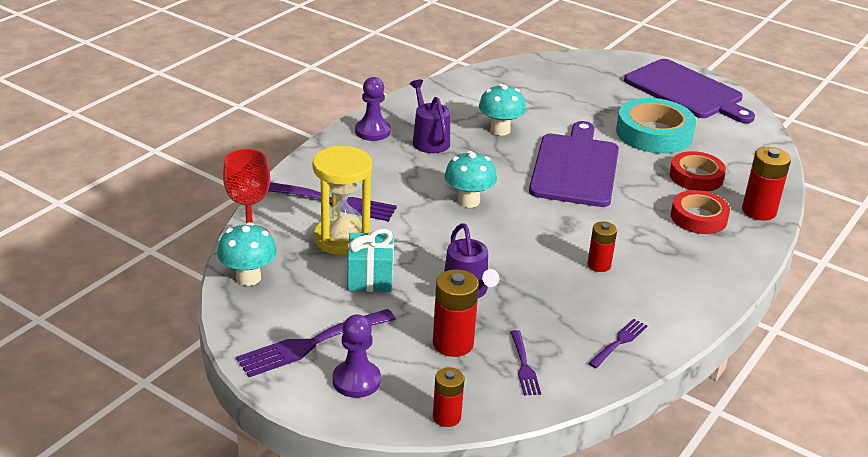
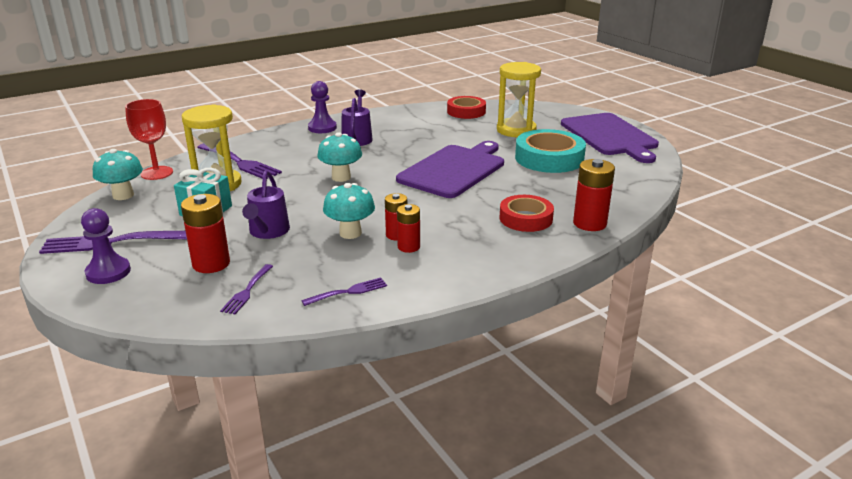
camera: 25 degrees right, 5 degrees down
red battery [433,367,464,427] -> red battery moved to [397,204,420,253]
turquoise mushroom [479,84,526,136] -> turquoise mushroom moved to [323,183,375,239]
red tape [670,151,726,191] -> red tape moved to [447,96,486,119]
none -> yellow hourglass [497,62,541,137]

